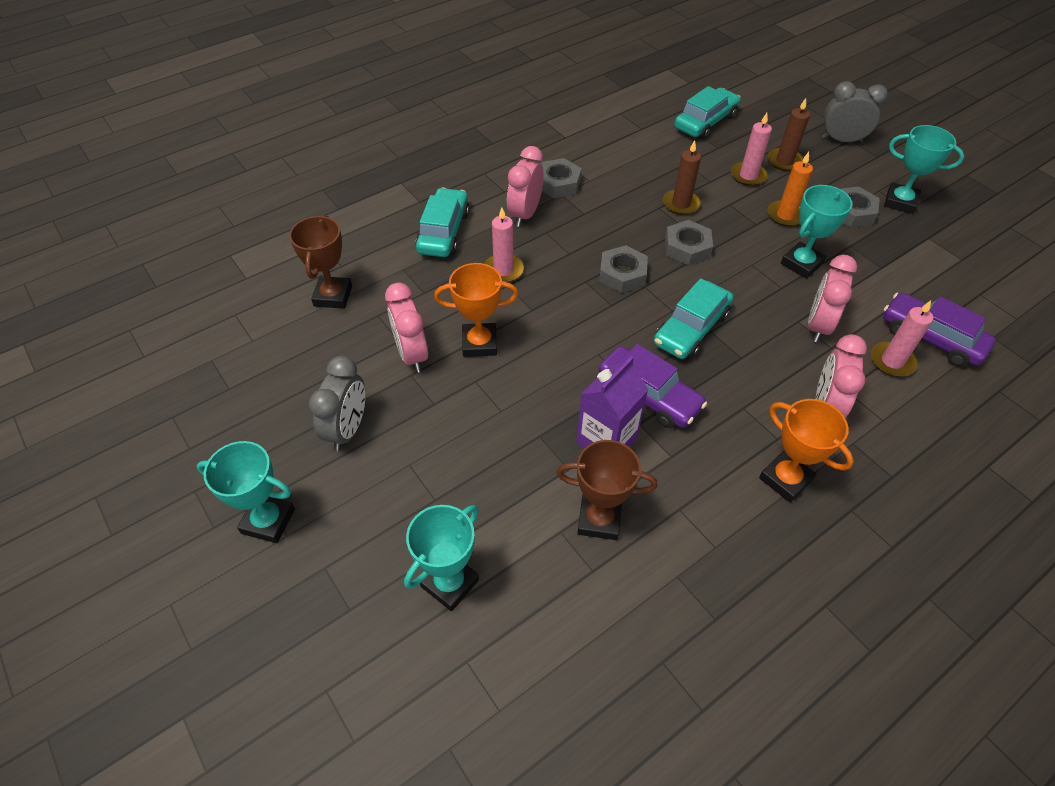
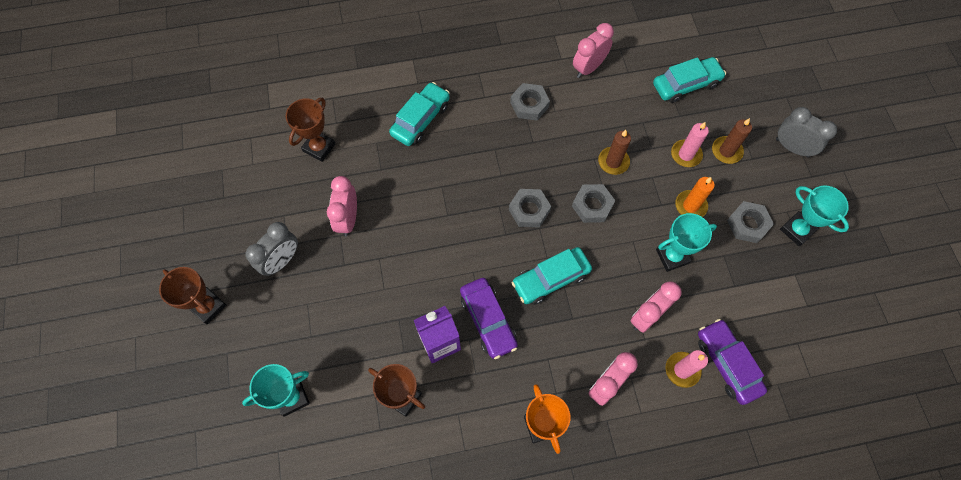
camera: 25 degrees right, 15 degrees up
turquoise trophy [197,441,295,543] -> brown trophy [159,267,227,324]
orange trophy [434,263,518,357] -> none
pink candle [484,208,524,283] -> none
pink clock [507,146,544,227] -> pink clock moved to [573,23,614,78]

